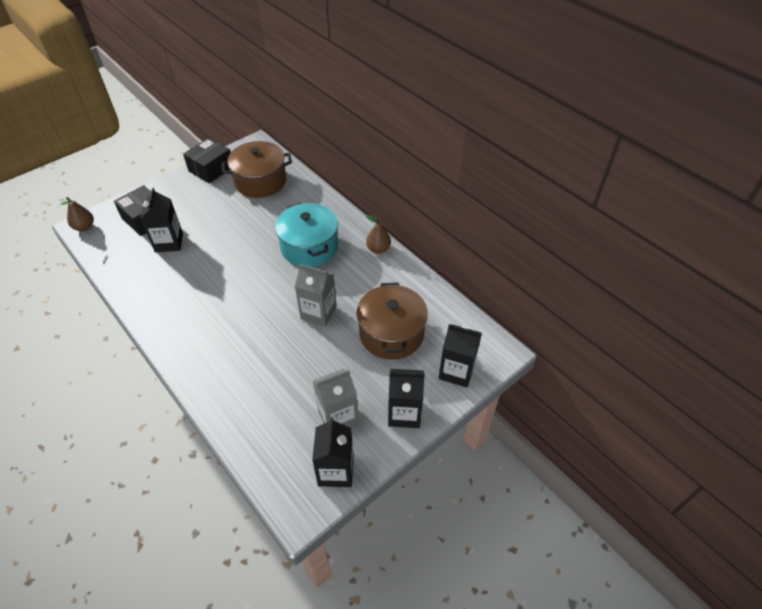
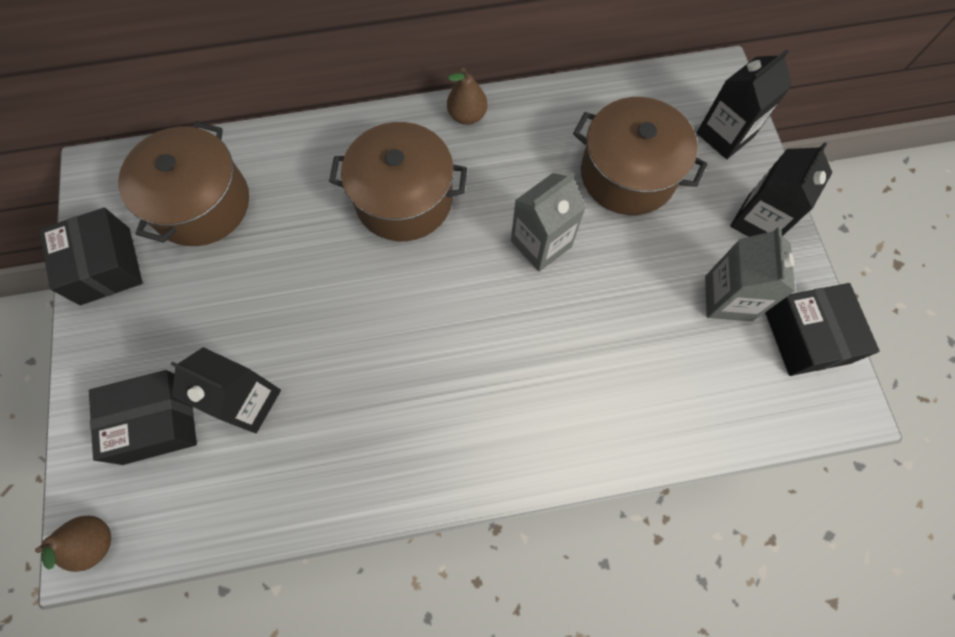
camera: 60 degrees left, 20 degrees up
turquoise pot [275,202,338,267] -> brown pot [329,122,467,241]
black carton [312,417,354,487] -> black box [765,283,880,376]

